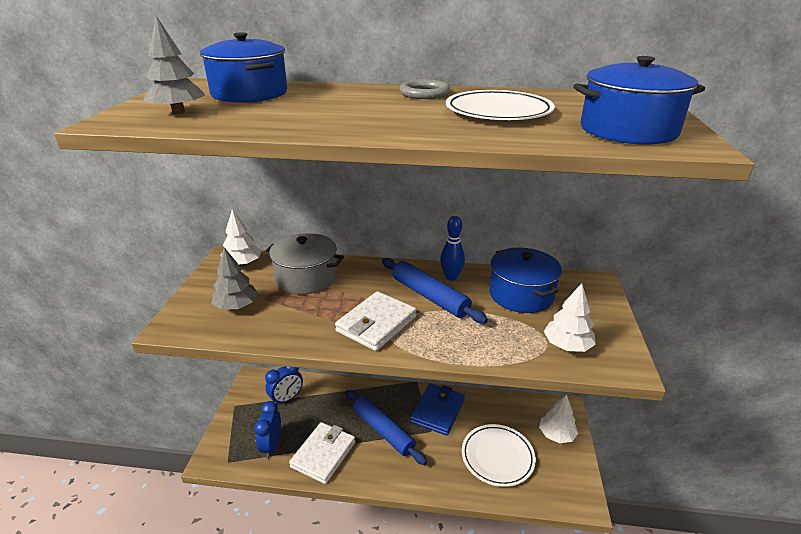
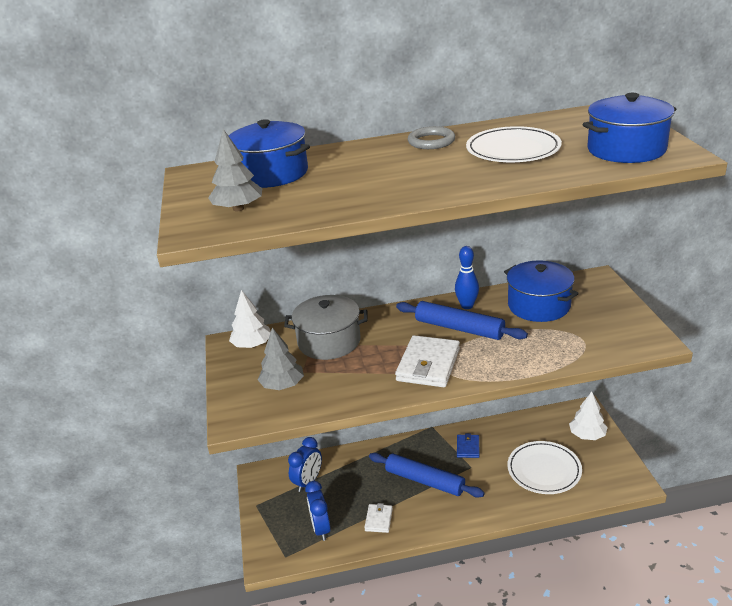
camera: 15 degrees left, 0 degrees up
white wallet [289,422,355,484] -> white wallet [364,503,393,533], size x0.54
blue wallet [410,384,465,436] -> blue wallet [457,433,480,458], size x0.54
white tree [544,283,596,352] -> none

